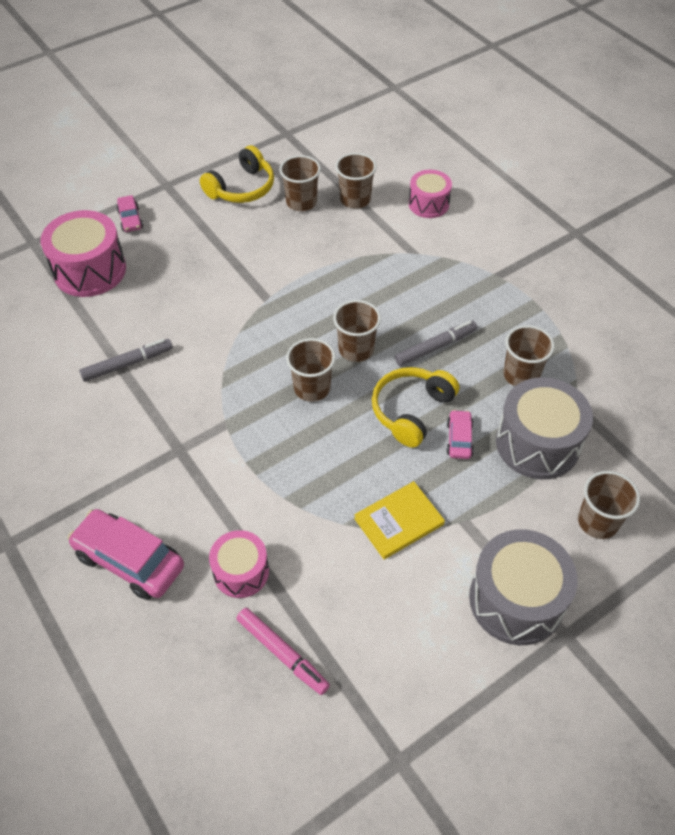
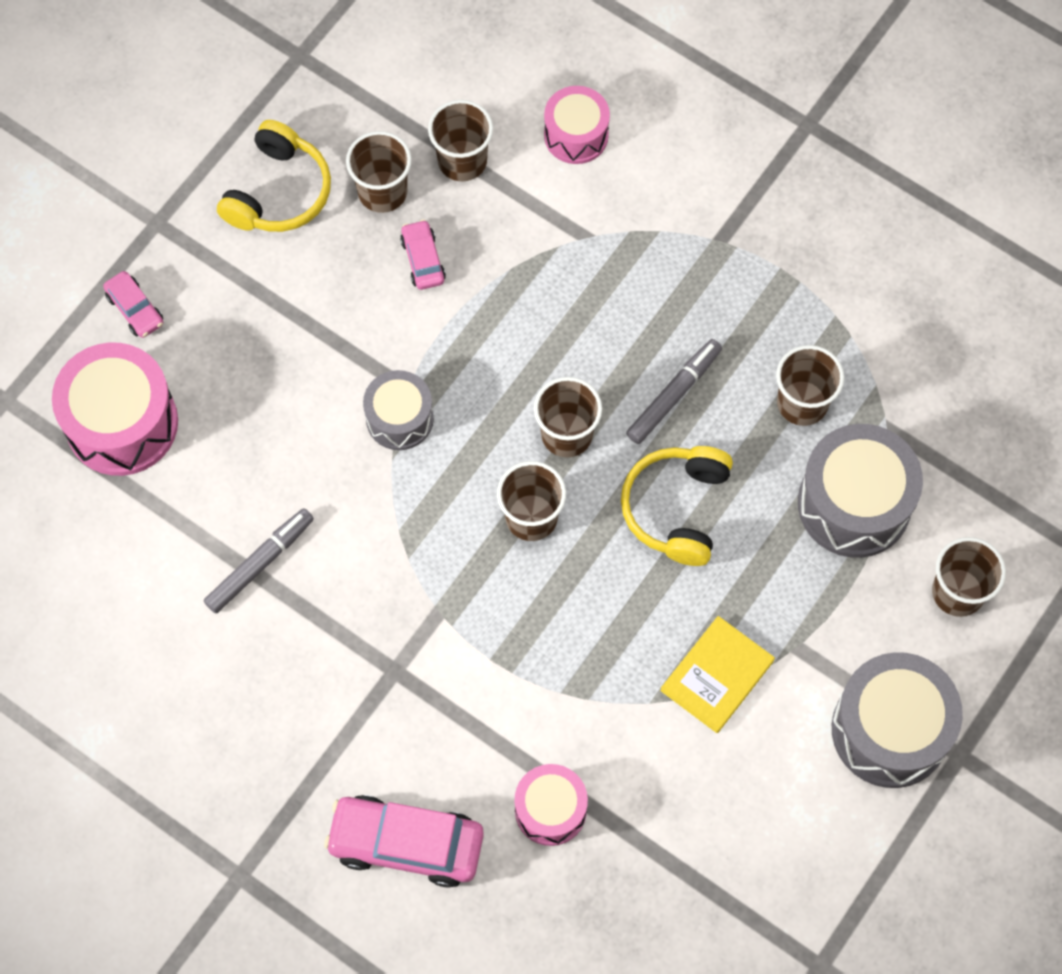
camera: 20 degrees left, 15 degrees up
pink marker [237,608,330,695] -> none
pink car [447,410,474,459] -> pink car moved to [400,219,446,290]
none -> grey drum [363,370,434,450]

